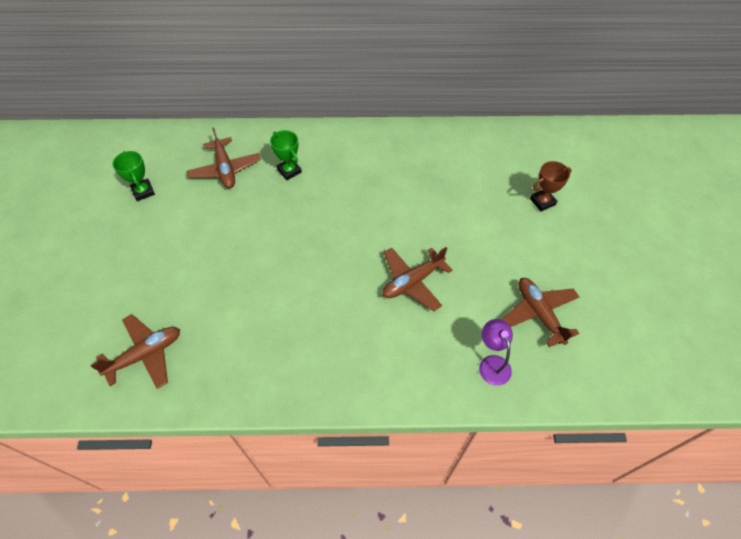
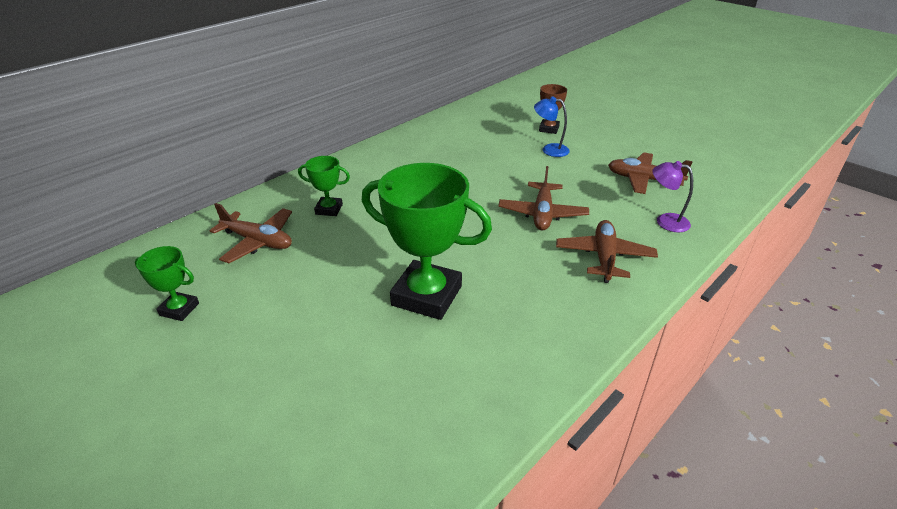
camera: 45 degrees left, 20 degrees down
brown plane [91,314,180,389] -> brown plane moved to [556,220,658,283]
none -> green trophy [362,163,492,320]
none -> blue lamp [534,97,570,157]

